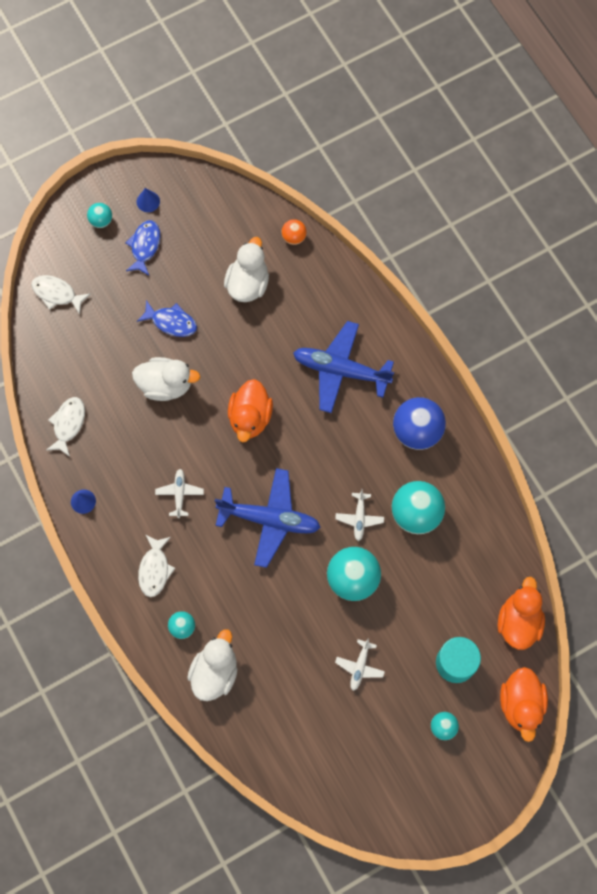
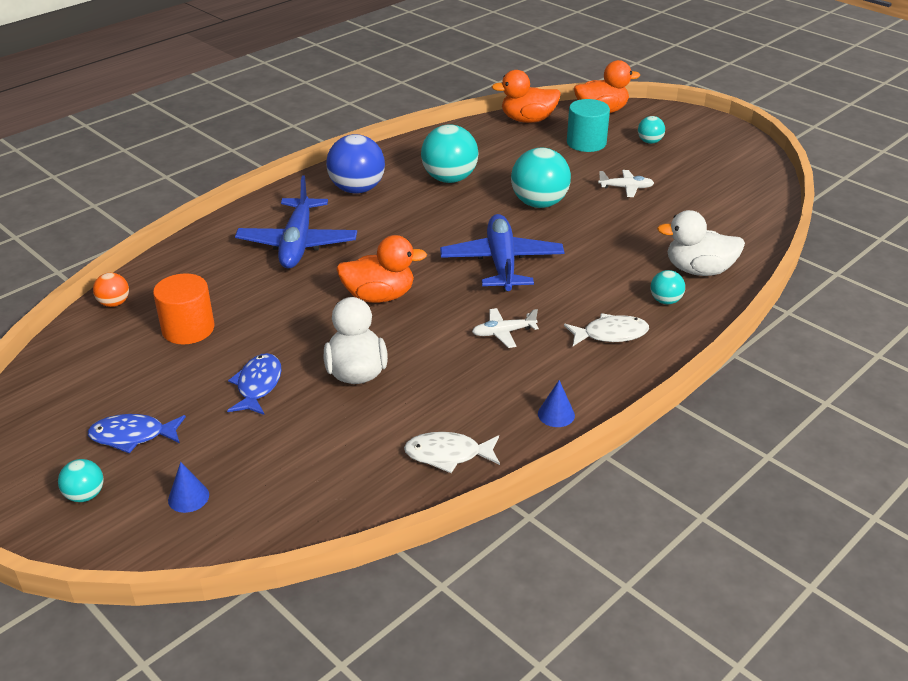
camera: 105 degrees left, 35 degrees down
white fish [31,275,90,315] -> none
blue cone [137,188,160,212] -> blue cone moved to [168,462,209,513]
white duck [224,237,269,302] -> orange cylinder [153,273,214,345]
white plane [335,489,384,541] -> none

